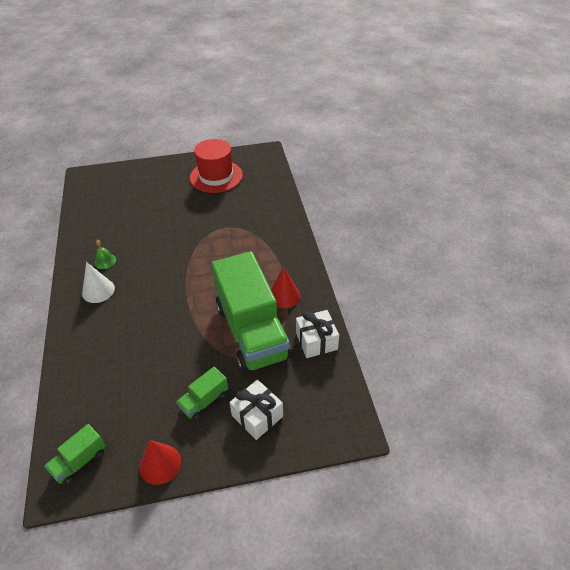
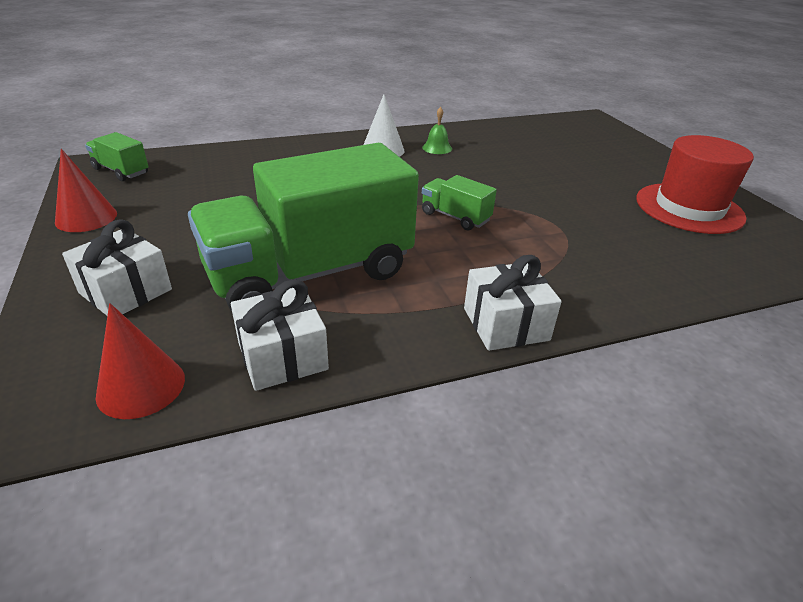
camera: 80 degrees right, 10 degrees down
green truck [176,367,228,421] -> green truck moved to [422,175,497,230]
red cone [271,267,300,308] -> red cone moved to [96,303,185,419]
none -> white gift [464,255,562,351]

